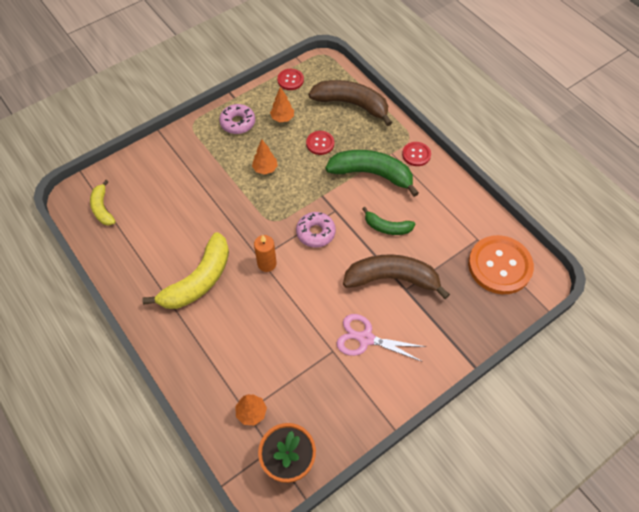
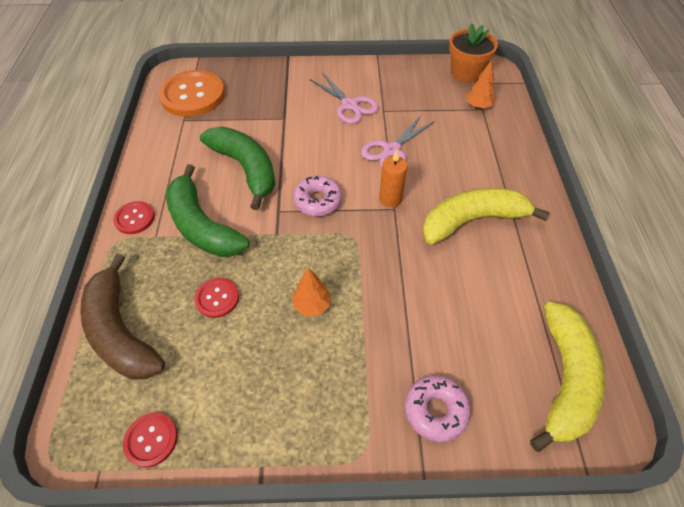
camera: 145 degrees left, 5 degrees down
yellow banana [90,180,116,226] -> yellow banana [530,302,605,452], size x1.79
pink donut [219,104,255,134] -> pink donut moved to [405,375,471,442]
orange tree [270,87,294,122] -> none
brown banana [343,254,450,299] -> none
green banana [362,207,415,235] -> green banana [200,127,275,210], size x1.79
none -> pink scissors [361,114,435,168]

